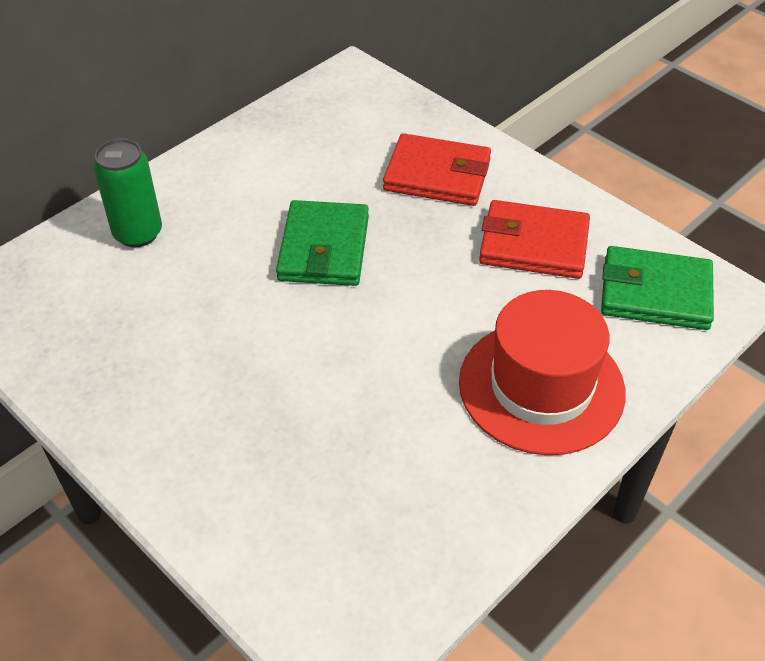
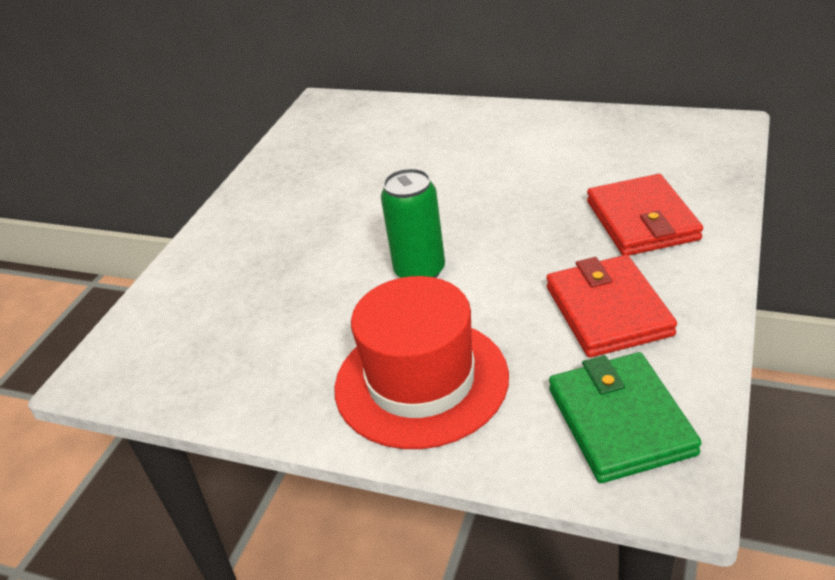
camera: 70 degrees right, 10 degrees down
green can [93,139,162,247] -> green can moved to [381,168,445,278]
green wallet [276,200,369,286] -> none

